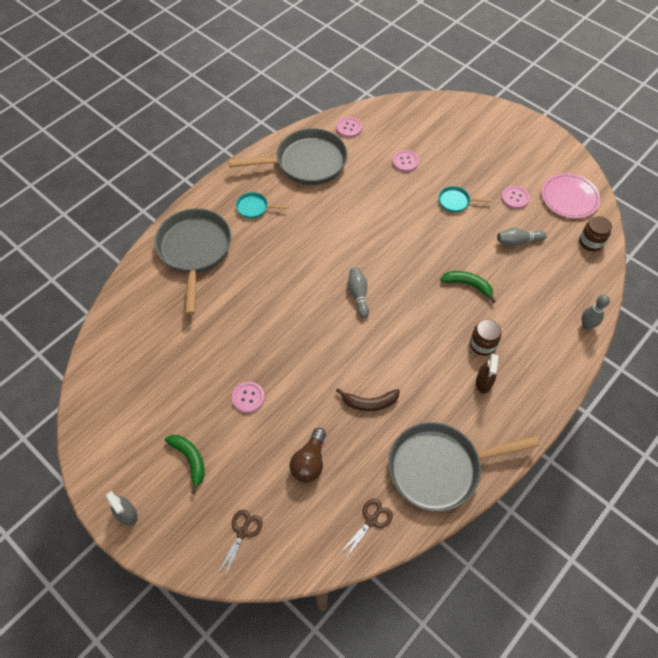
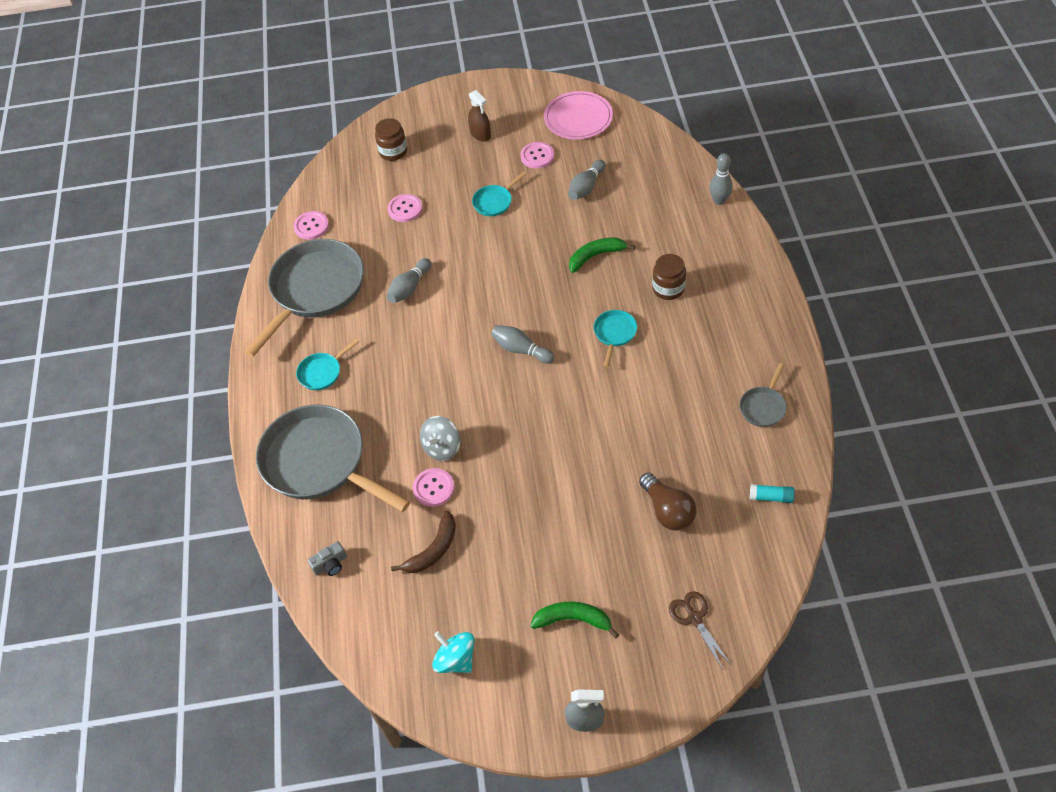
camera: 45 degrees left, 5 degrees down
pink button [232,382,265,413] -> pink button moved to [413,468,455,507]
brown banana [336,388,400,411] -> brown banana moved to [391,511,456,573]
brown scissors [339,499,393,558] -> turquoise glue stick [750,484,795,503]
grey pan [388,422,540,512] -> grey pan [739,363,787,427], size x0.43
brown spray bottle [476,354,498,393] -> brown spray bottle moved to [468,90,491,142]
brown jar [579,216,612,252] -> brown jar moved to [375,118,407,161]
none -> grey camera [307,541,347,576]
none -> grey bowling pin [387,258,431,303]
none -> grey spinning top [420,416,461,461]
none -> turquoise spinning top [432,631,474,673]
none -> turquoise pan [594,310,637,367]

